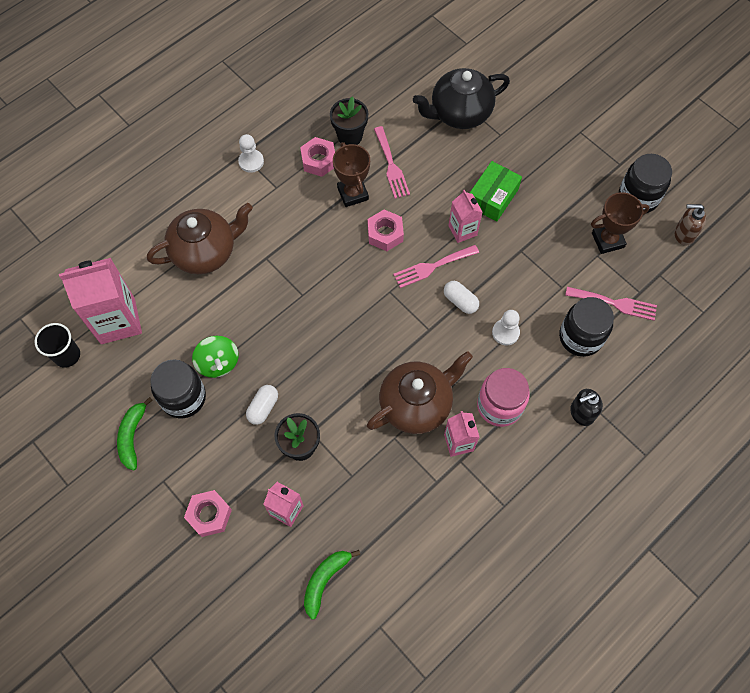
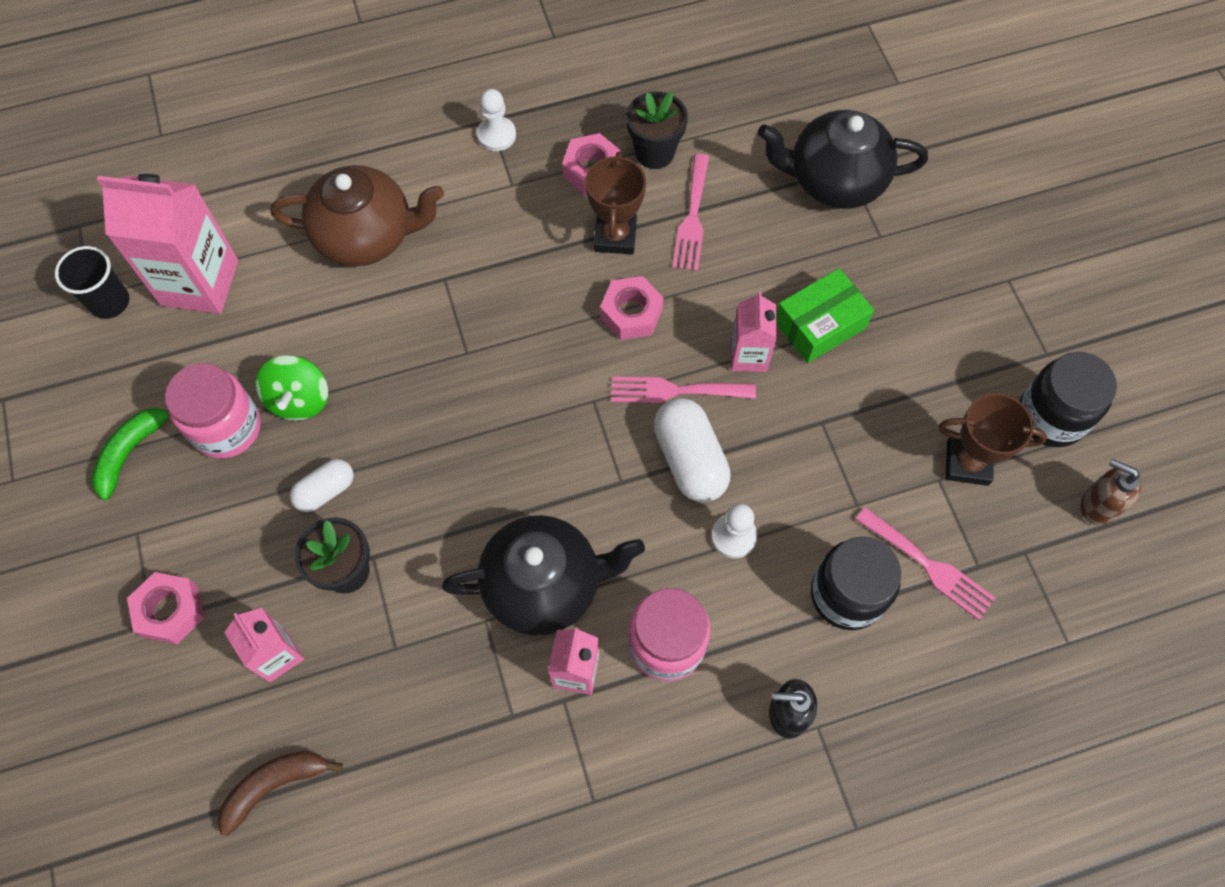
camera: 25 degrees right, 0 degrees up
black jar [150,359,206,418] -> pink jar [165,363,261,458]
green banana [304,550,360,620] -> brown banana [218,751,343,836]
brown teapot [367,351,473,434] -> black teapot [442,515,645,636]
white capsule [444,281,479,314] -> white capsule [654,398,731,502], size x1.65

